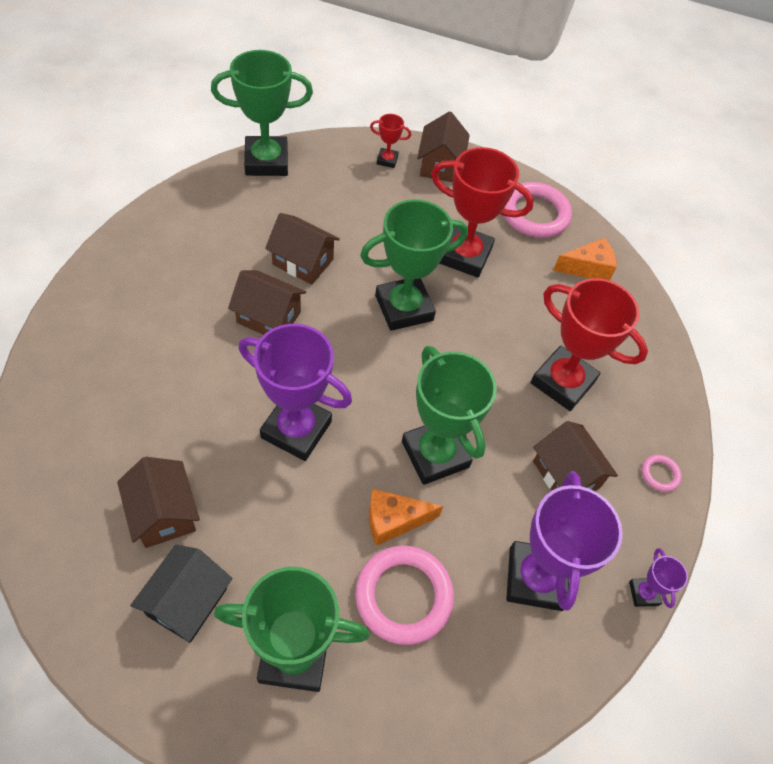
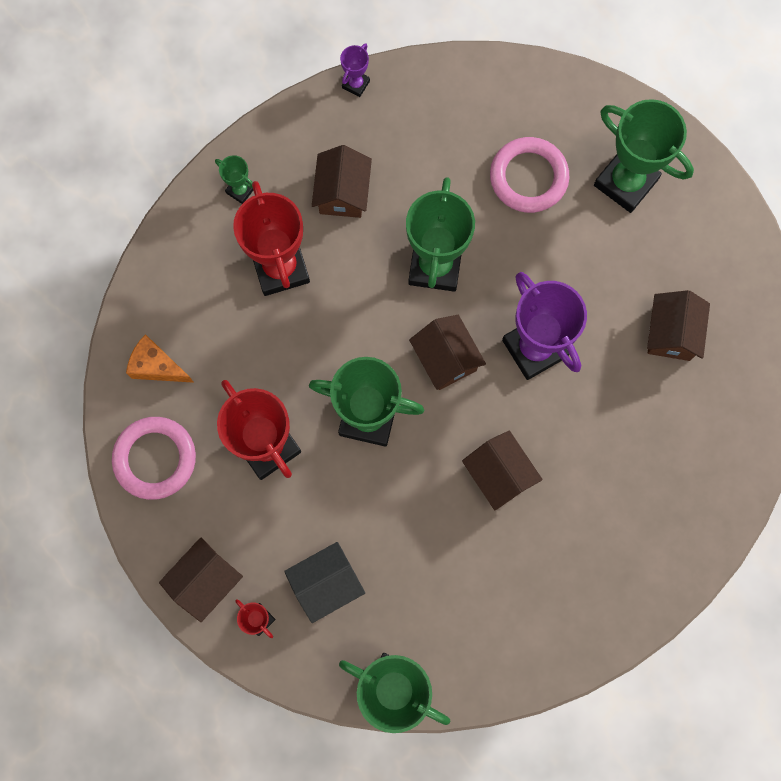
camera: 140 degrees left, 20 degrees up
black house [130,544,232,643] -> black house moved to [284,542,365,623]
brown house [265,213,340,285] -> brown house moved to [409,315,486,390]
orange cheese [369,489,443,546] -> none
purple trophy [506,471,623,611] -> none
pink ring [642,455,682,492] -> none
none -> green trophy [215,155,253,204]

